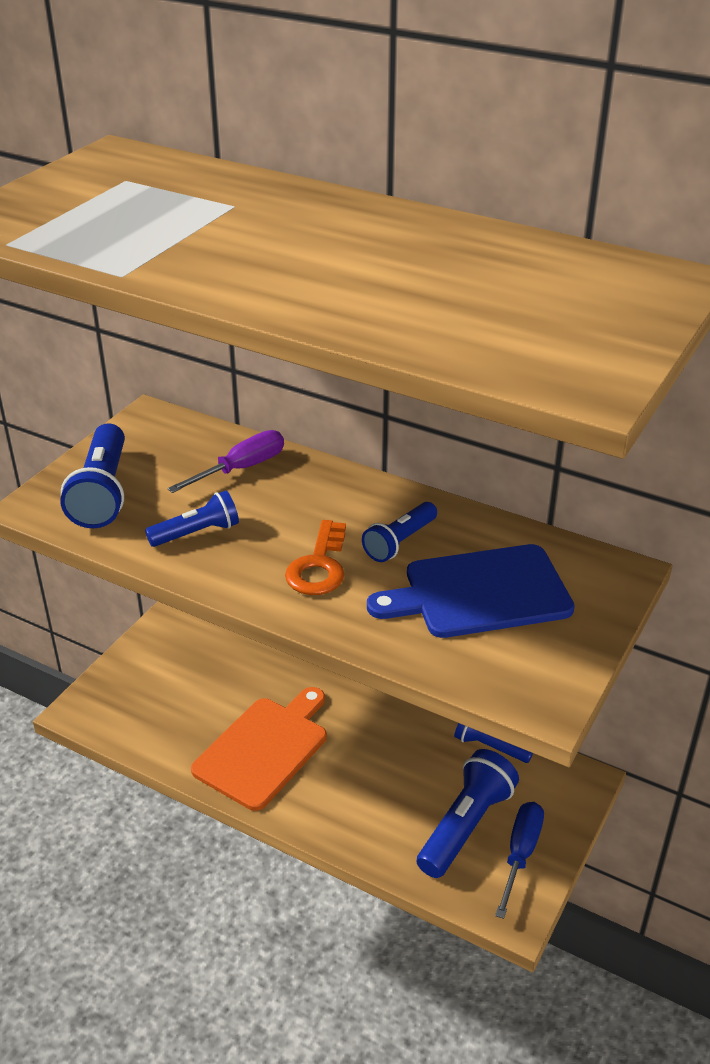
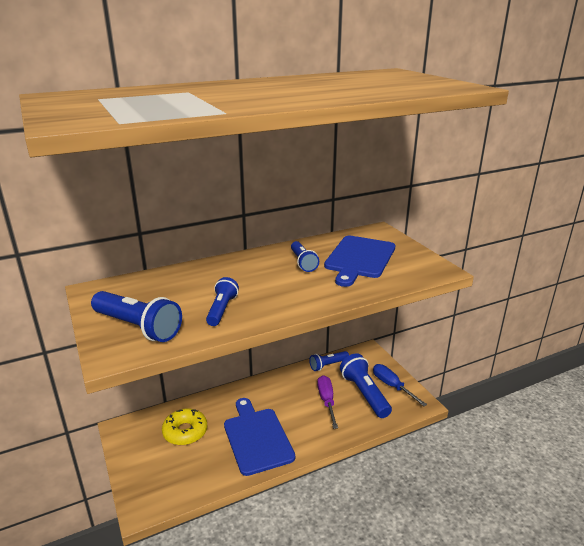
camera: 55 degrees left, 10 degrees down
purple screwdriver [167,430,284,493] -> purple screwdriver moved to [317,375,338,429]
orange cutting board [191,687,327,811] -> blue cutting board [224,398,295,476]
orange key [285,520,346,595] -> none
none -> yellow donut [162,408,207,445]

